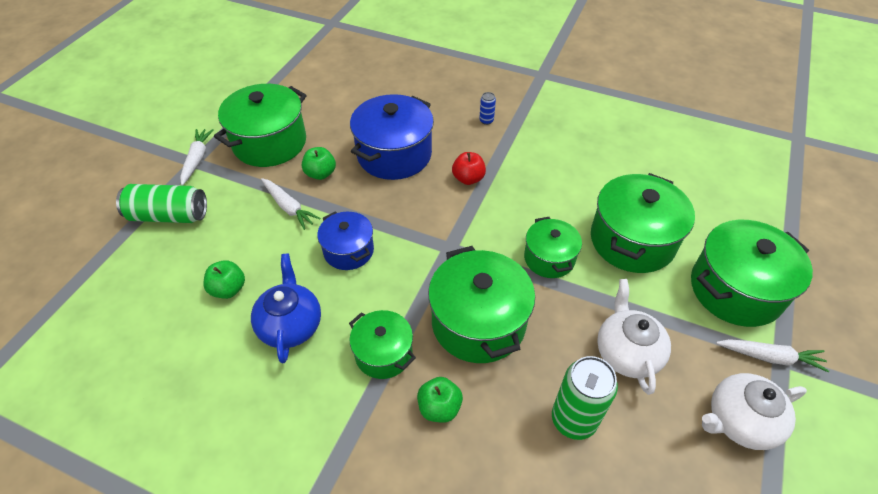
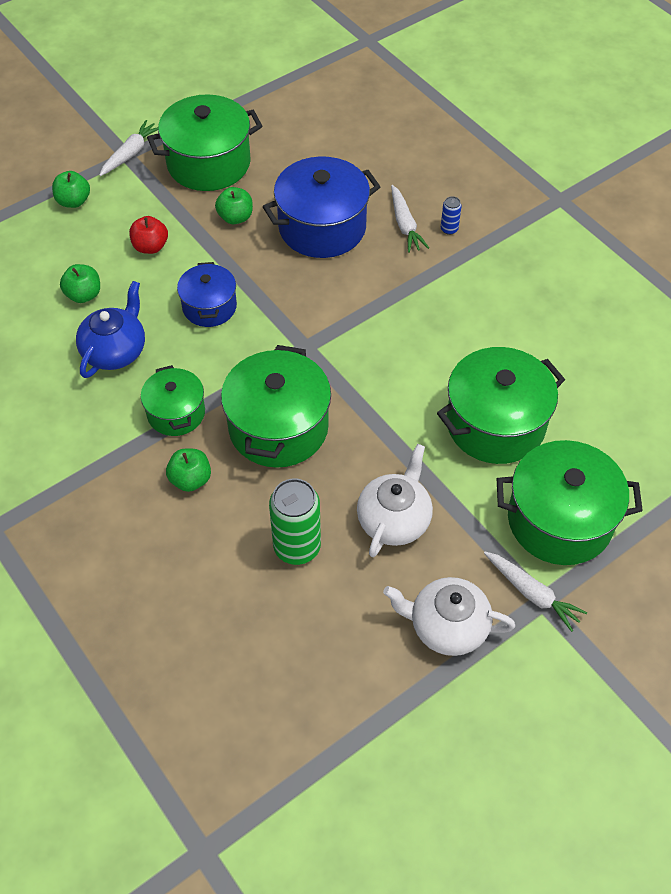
camera: 30 degrees right, 5 degrees up
green can [116,184,207,223] -> green apple [52,171,90,208]
white carrot [261,178,320,230] -> white carrot moved to [391,185,429,253]
red apple [452,152,486,185] -> red apple moved to [129,216,168,254]
green pot [524,217,582,278] -> none

